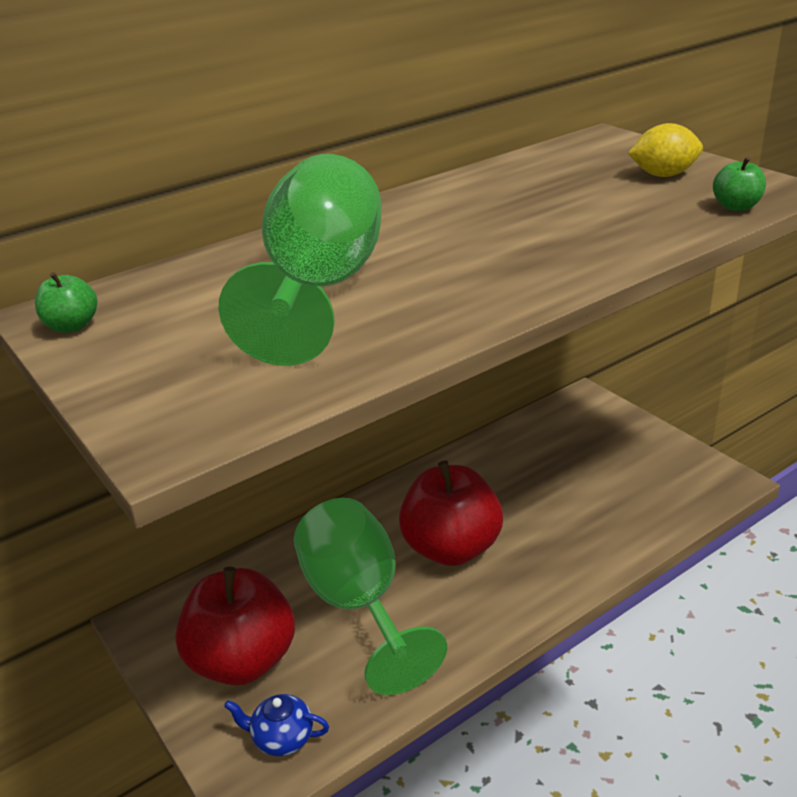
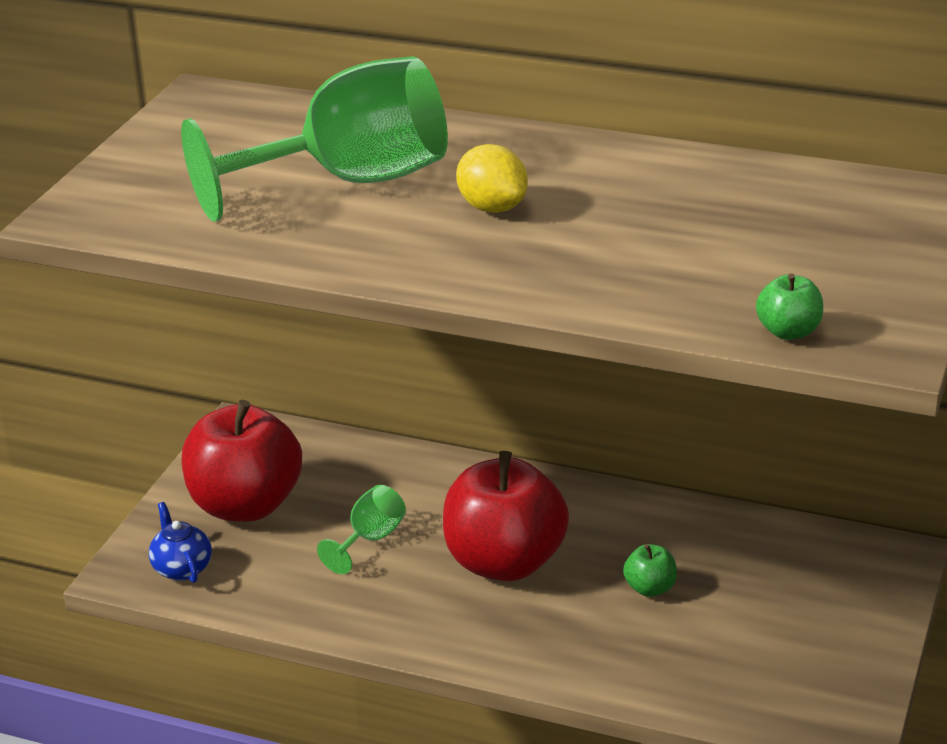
camera: 55 degrees right, 0 degrees up
green apple [35,272,97,333] -> green apple moved to [623,544,677,597]
green goblet [294,498,447,695] -> green goblet [317,485,406,574], size x0.45
yellow lemon [628,123,703,177] -> yellow lemon moved to [456,144,528,213]

